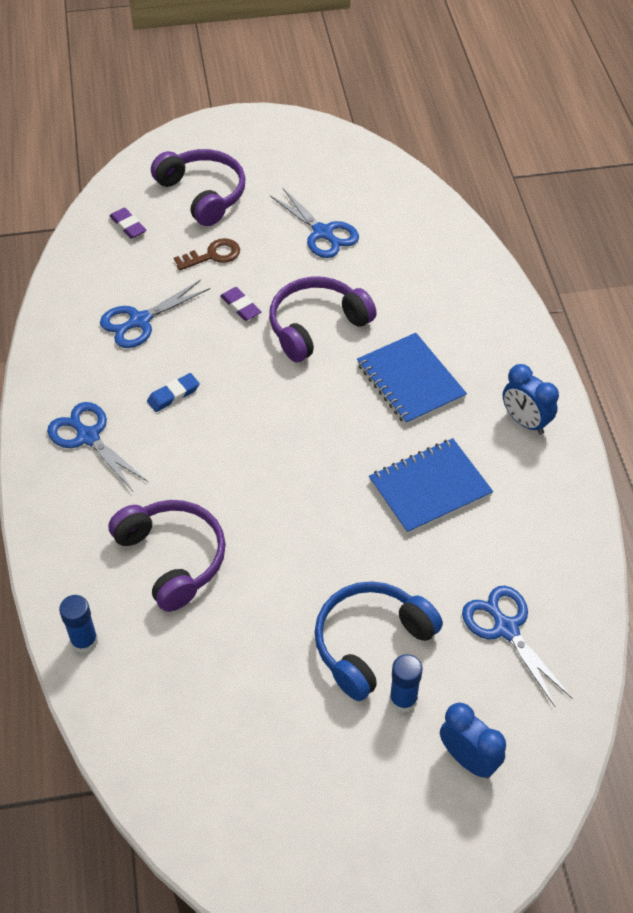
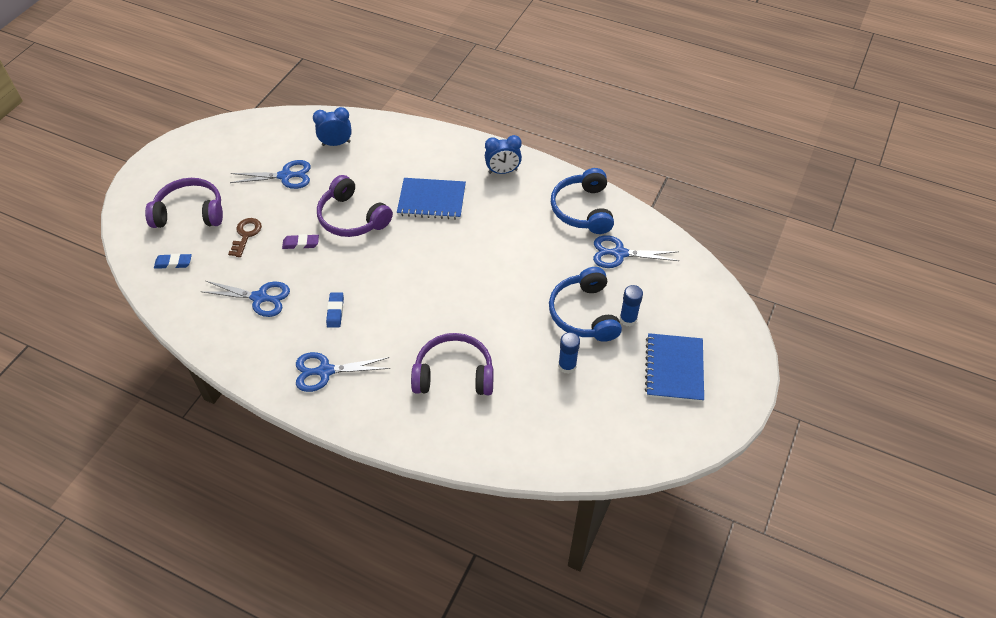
camera: 55 degrees left, 0 degrees up
blue glue stick [59,595,98,653] -> blue glue stick moved to [558,332,580,374]
blue scissors [100,280,210,348] -> blue scissors turned 75 degrees counterclockwise [200,281,290,317]
purple eraser [110,208,146,239] -> blue eraser [154,254,192,269]
purple headphones [269,277,377,363] -> purple headphones turned 45 degrees counterclockwise [317,175,393,237]
blue notebook [369,438,493,534] -> blue notebook moved to [645,333,704,402]
blue clock [440,703,506,778] -> blue clock moved to [313,107,352,146]
none -> blue headphones [551,168,614,234]

